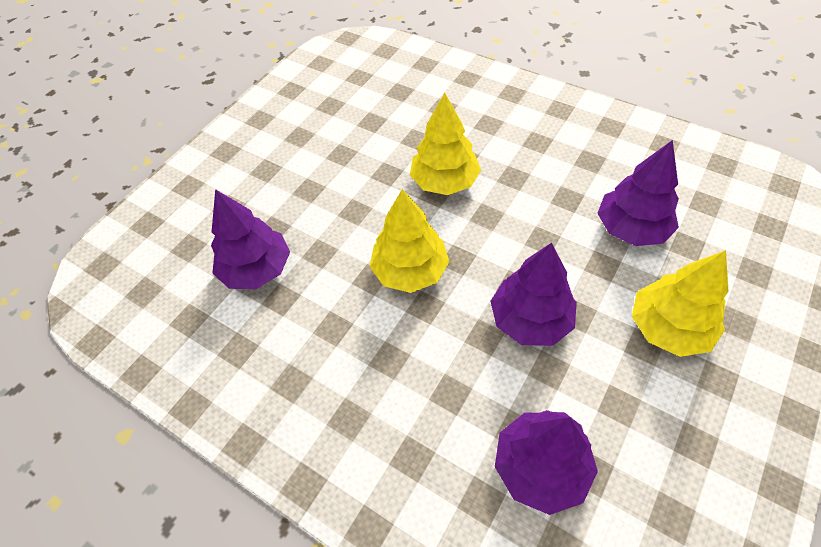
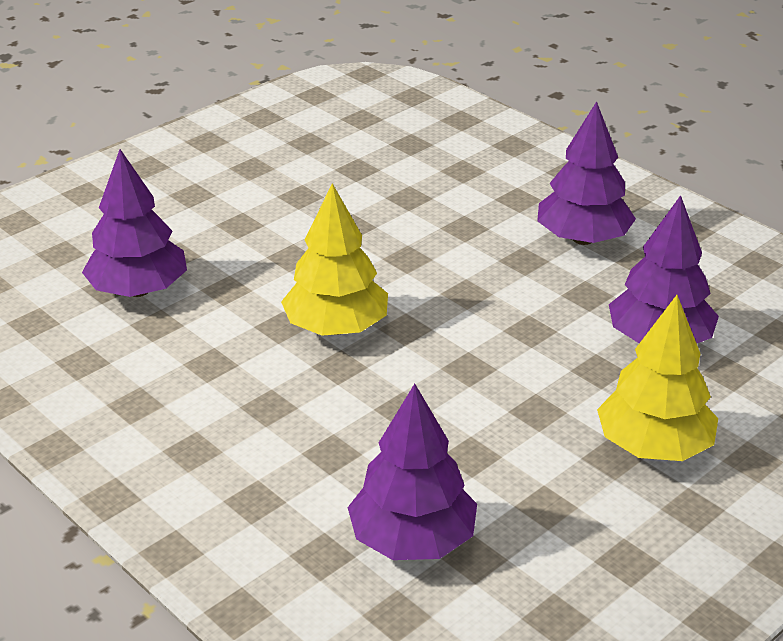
camera: 10 degrees right, 20 degrees down
yellow tree [410,93,481,195] -> none
purple tree [490,243,577,346] -> purple tree moved to [537,101,636,245]

